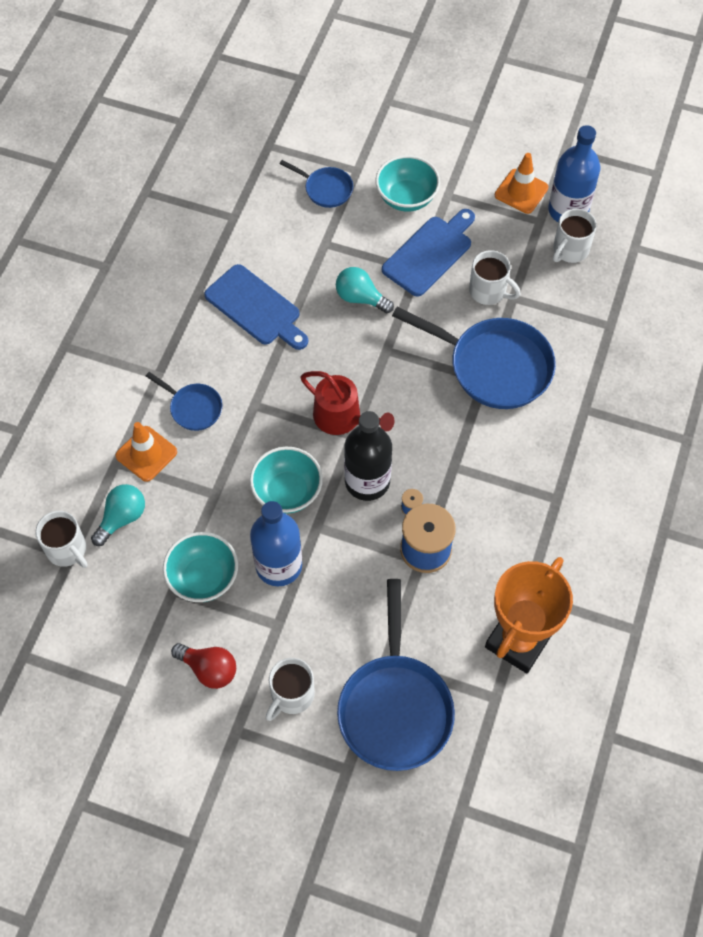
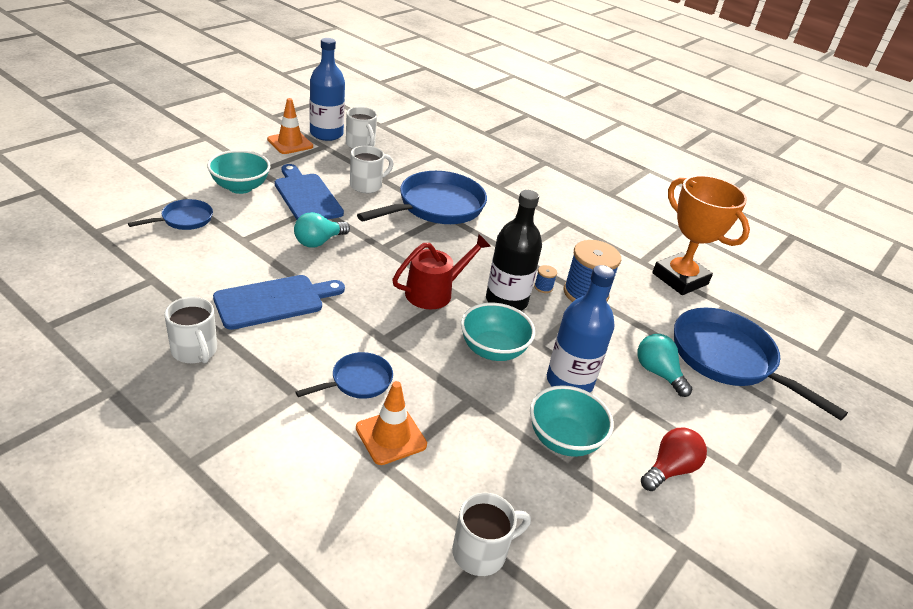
camera: 75 degrees left, 25 degrees down
turquoise light bulb [91,484,145,546] -> turquoise light bulb moved to [638,334,692,397]
white mug [266,658,315,721] -> white mug moved to [165,297,217,364]
blue pan [337,579,455,771] -> blue pan turned 150 degrees counterclockwise [674,308,848,420]

